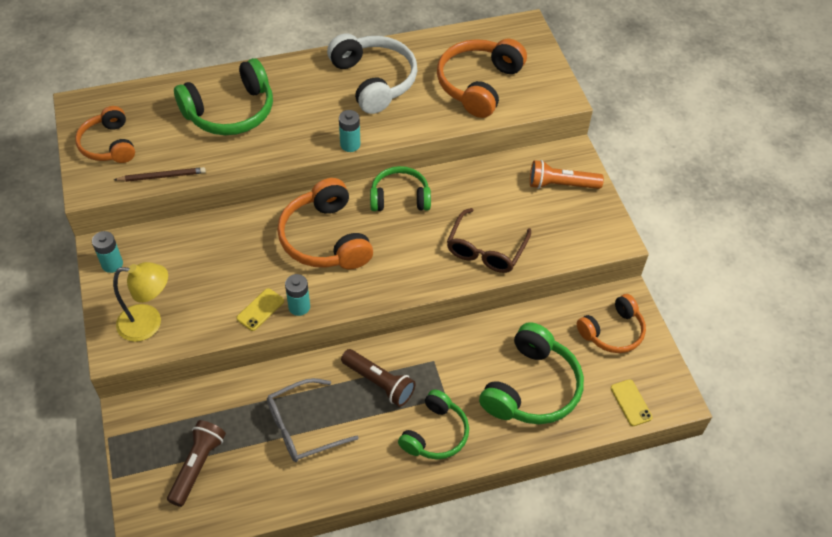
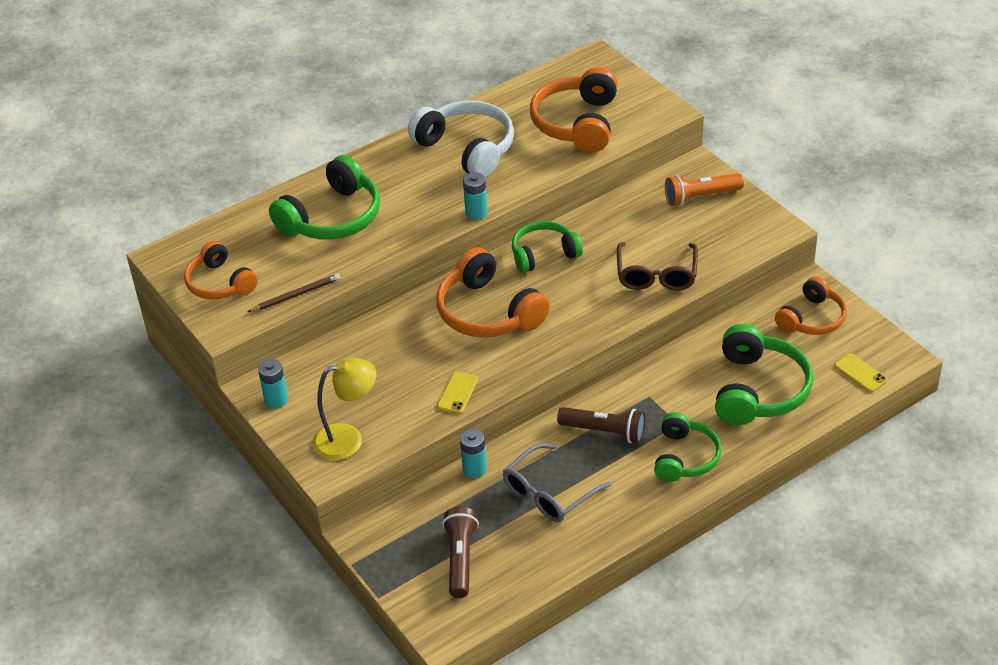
camera: 15 degrees left, 10 degrees down
turquoise battery [285,274,310,316] -> turquoise battery moved to [460,429,487,478]

